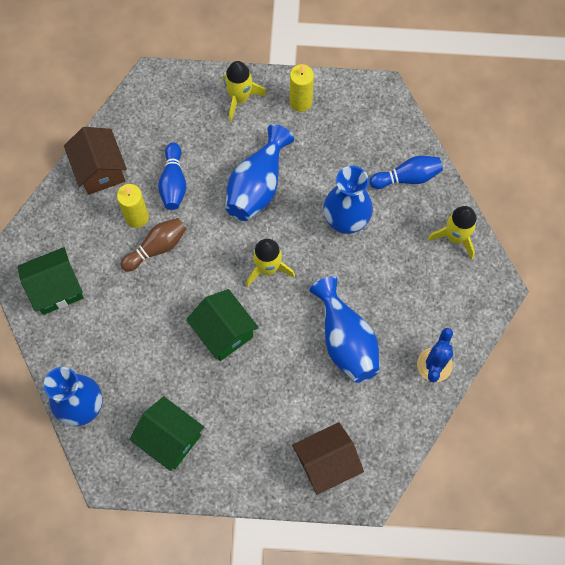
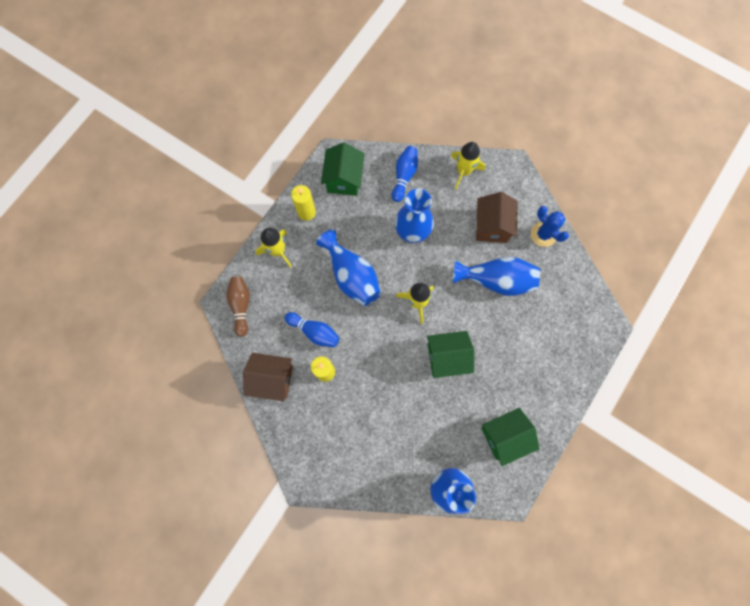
camera: 60 degrees left, 5 degrees up
green house [18,247,84,315] -> green house moved to [321,142,365,196]
brown bowling pin [121,218,186,272] -> brown bowling pin moved to [226,276,250,337]
brown house [292,422,364,495] -> brown house moved to [476,192,518,243]

